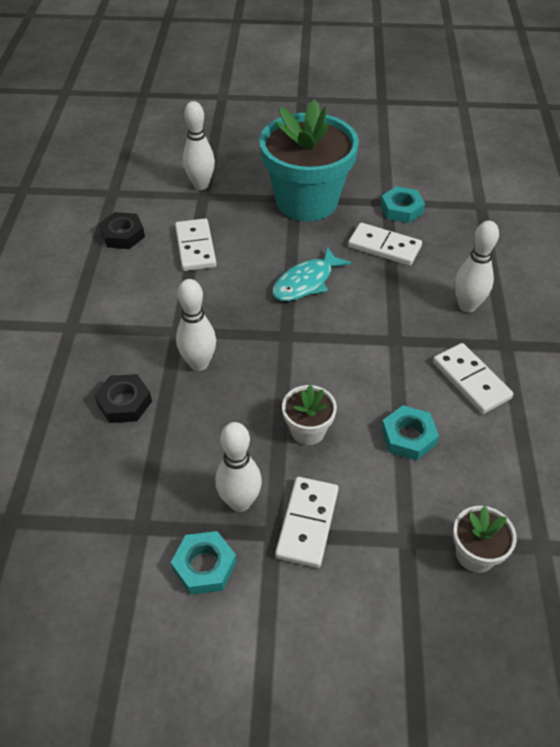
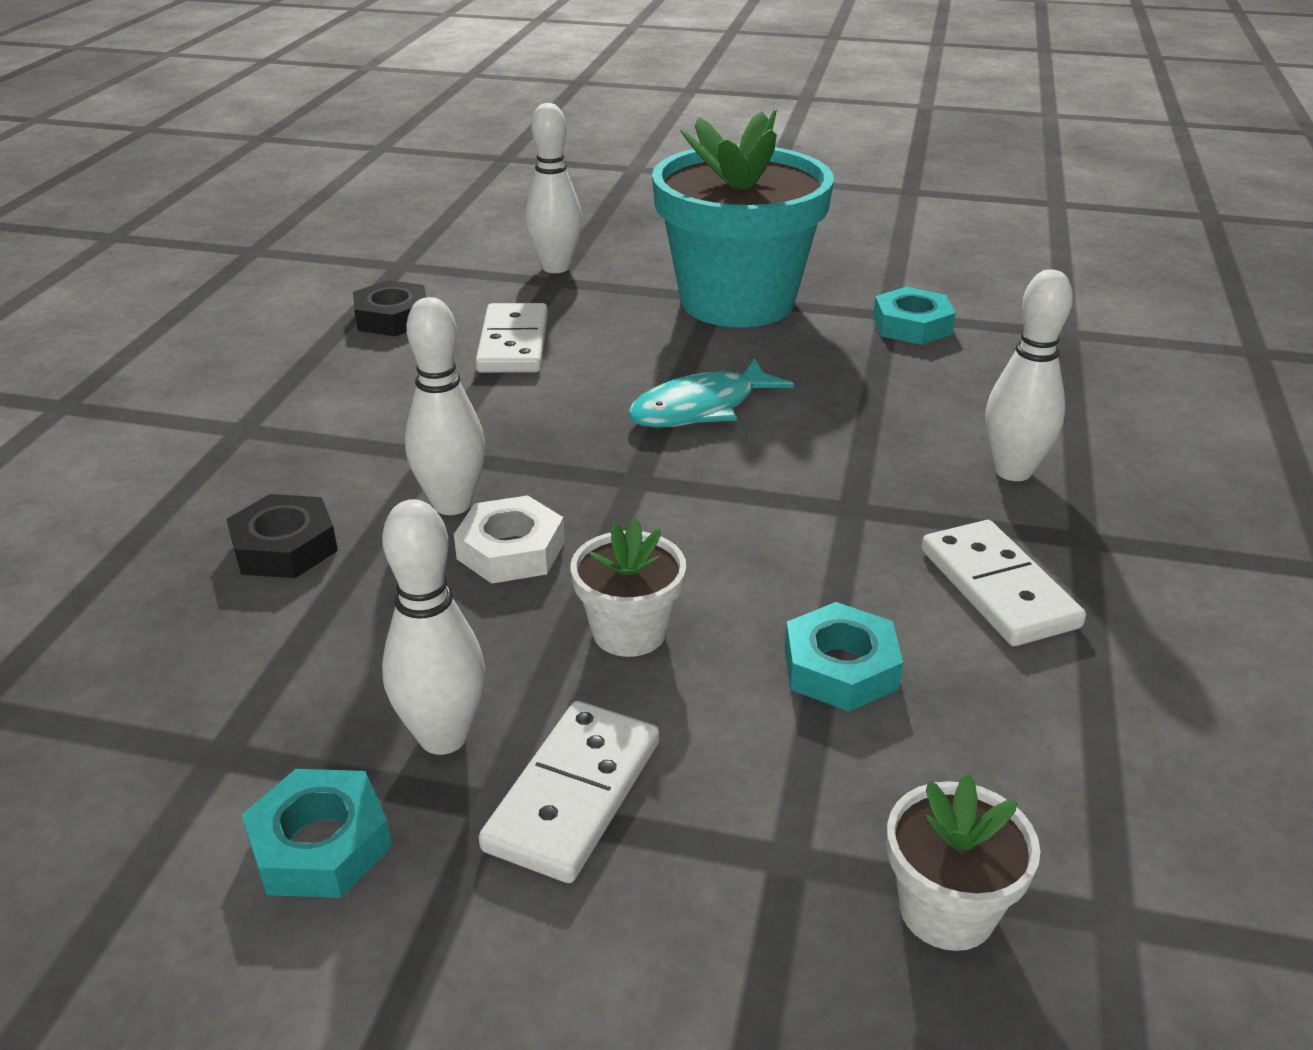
camera: 10 degrees right, 15 degrees down
white domino [348,223,422,266] -> none
none -> white nut [454,495,565,584]

